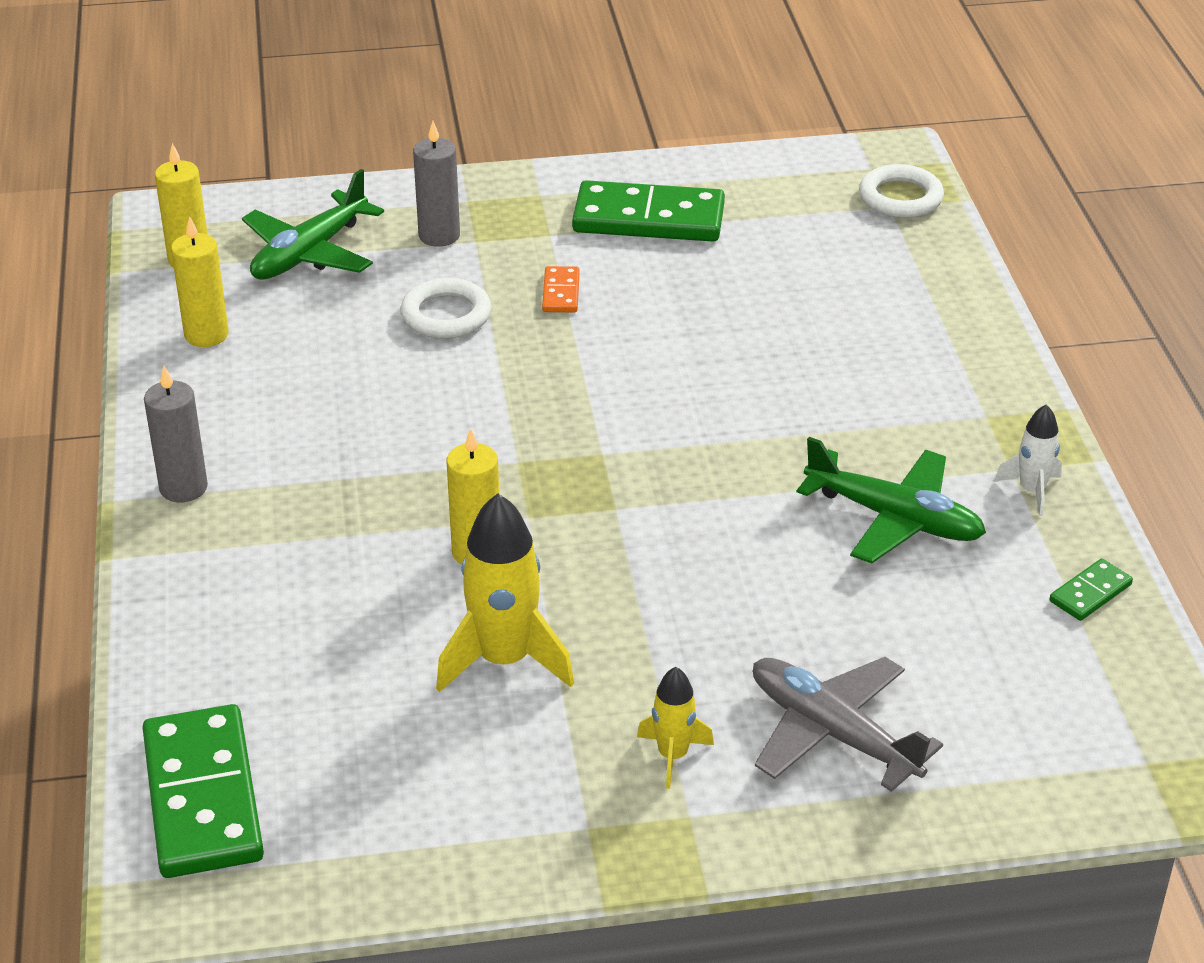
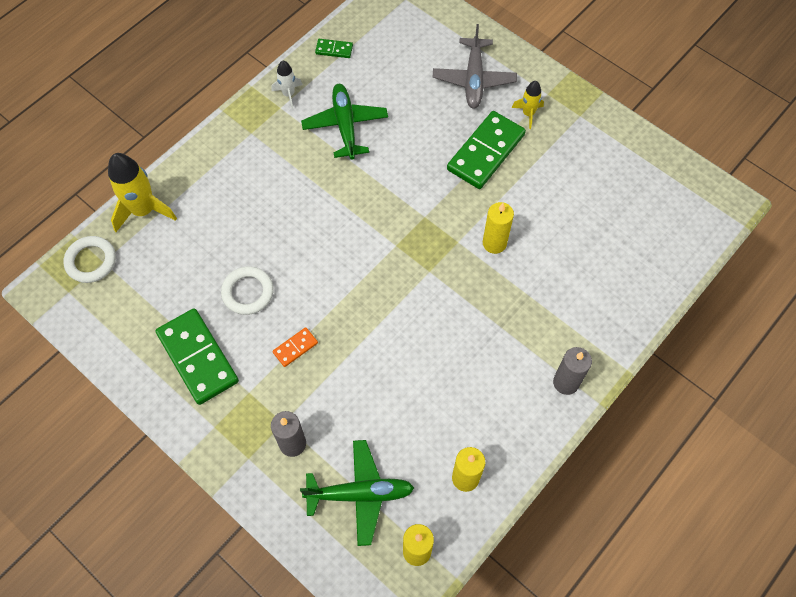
camera: 130 degrees left, 25 degrees up
green domino [142,704,264,878] -> green domino moved to [447,111,526,189]
white ring [400,278,492,339] -> white ring moved to [221,266,274,315]
yellow rocket [436,493,574,692] -> yellow rocket moved to [108,153,177,232]

